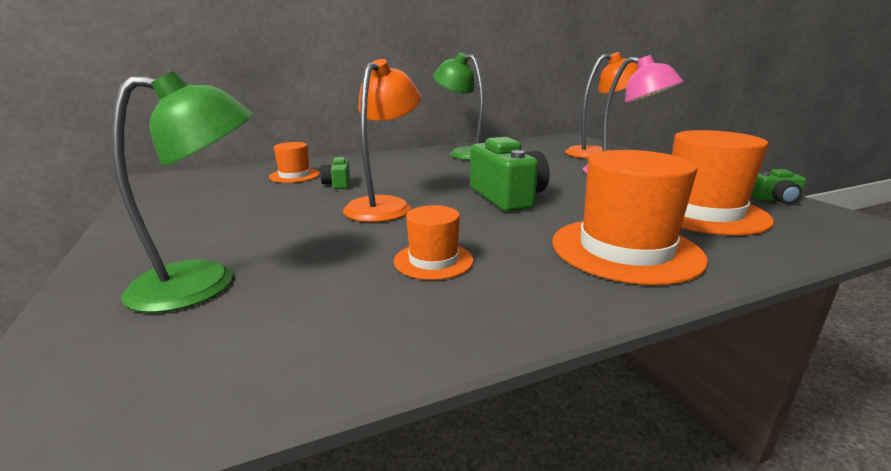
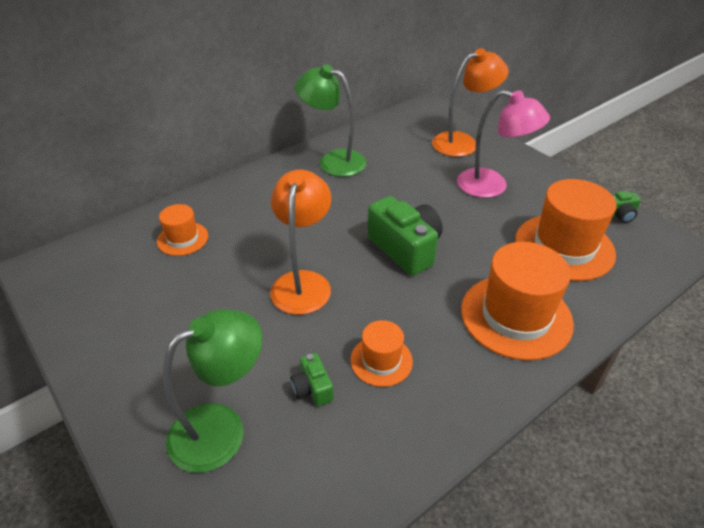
camera: 15 degrees left, 20 degrees up
green camera [320,157,350,189] -> green camera moved to [291,353,334,406]

